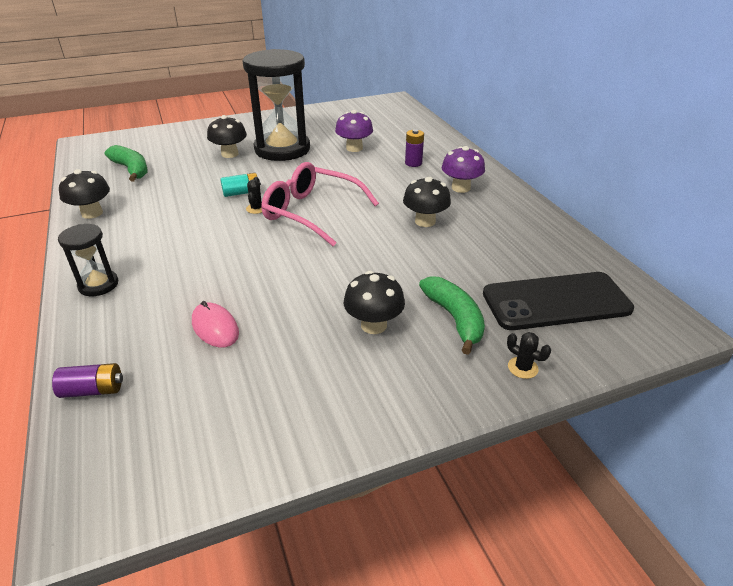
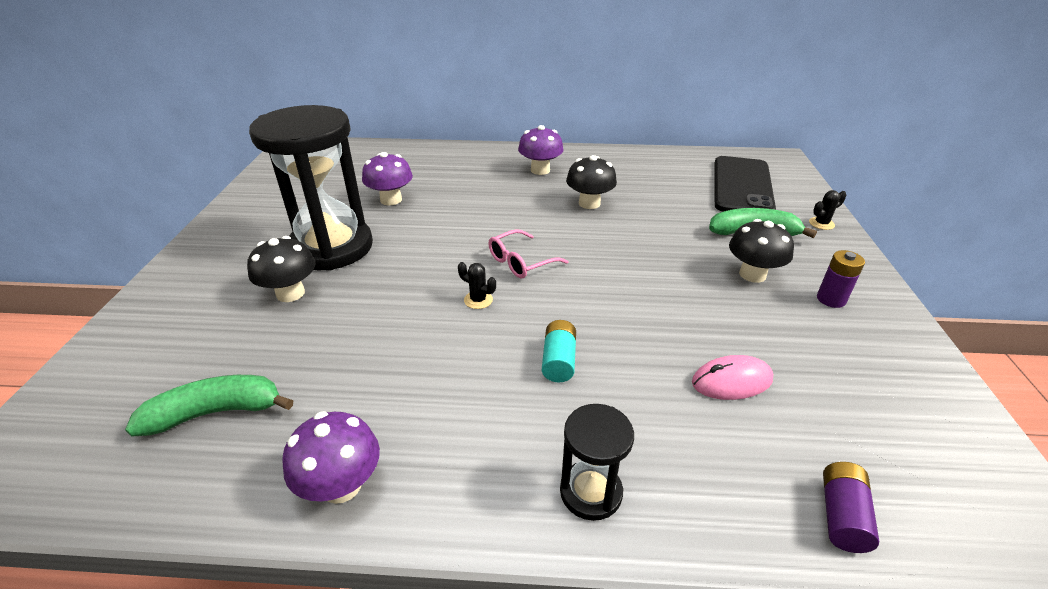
camera: 65 degrees left, 0 degrees up
black mushroom [59,169,110,219] -> purple mushroom [282,411,380,504]
turquoise battery [220,173,261,197] -> turquoise battery moved to [542,320,576,383]
pink glasses [261,162,379,246] -> pink glasses [489,229,568,279], size x0.55
purple battery [405,129,424,167] -> purple battery moved to [817,250,865,308]

